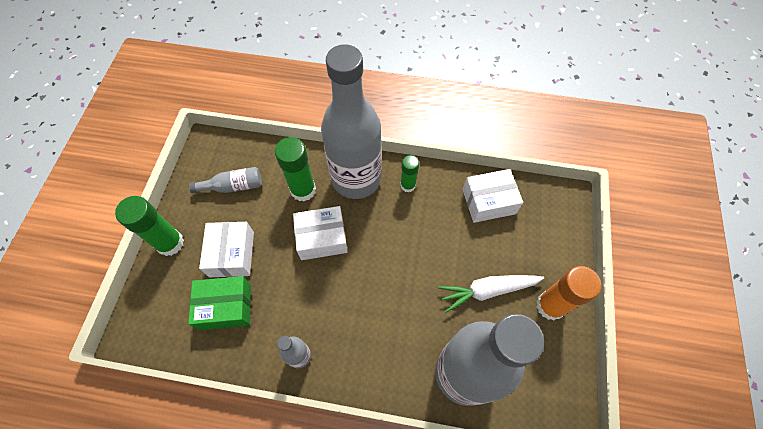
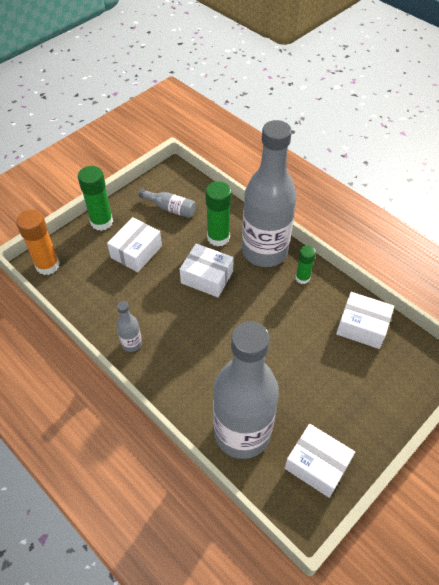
camera: 35 degrees right, 10 degrees down
green box [188,276,251,330] -> none
white carrot [438,275,544,313] -> none
orange glue stick [536,266,601,320] -> orange glue stick moved to [16,210,60,275]
none -> white box [285,424,355,498]

